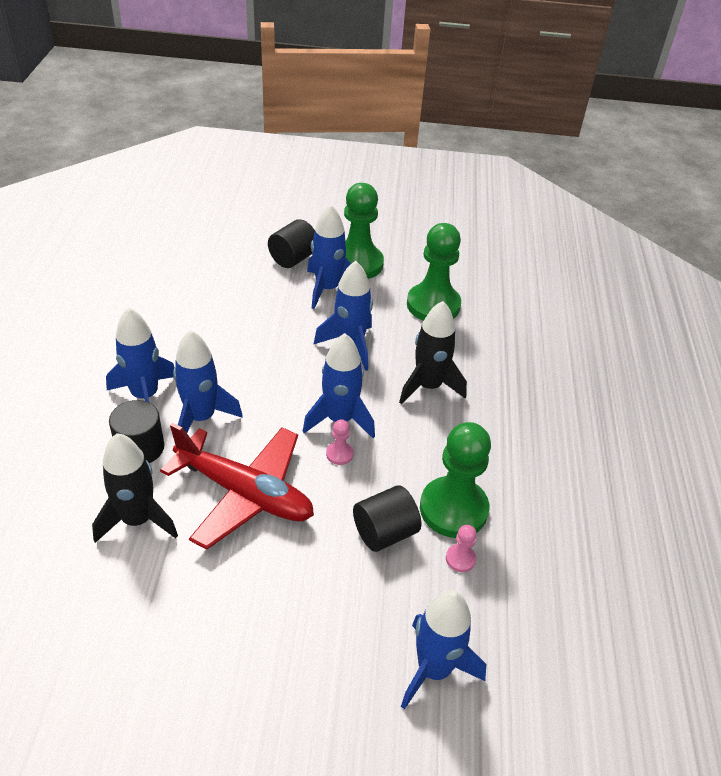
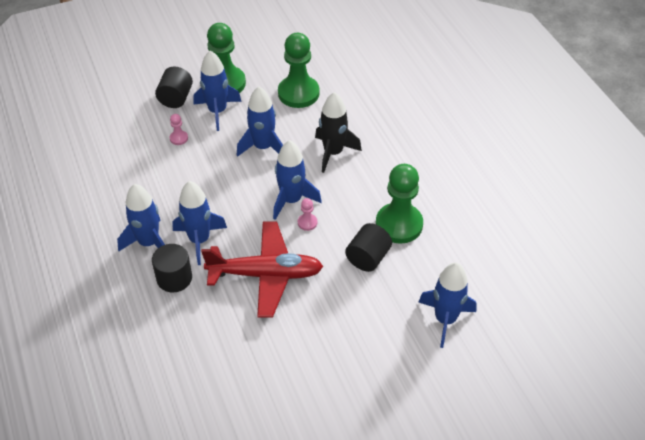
camera: 25 degrees left, 5 degrees up
black rocket [92,433,178,543] -> none
pink pawn [446,525,477,572] -> pink pawn moved to [170,114,188,145]

